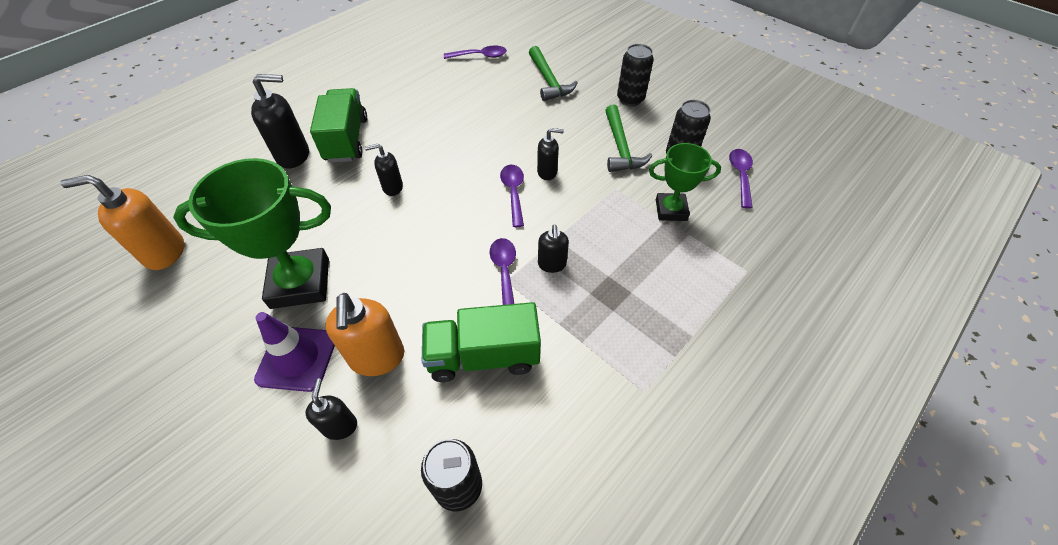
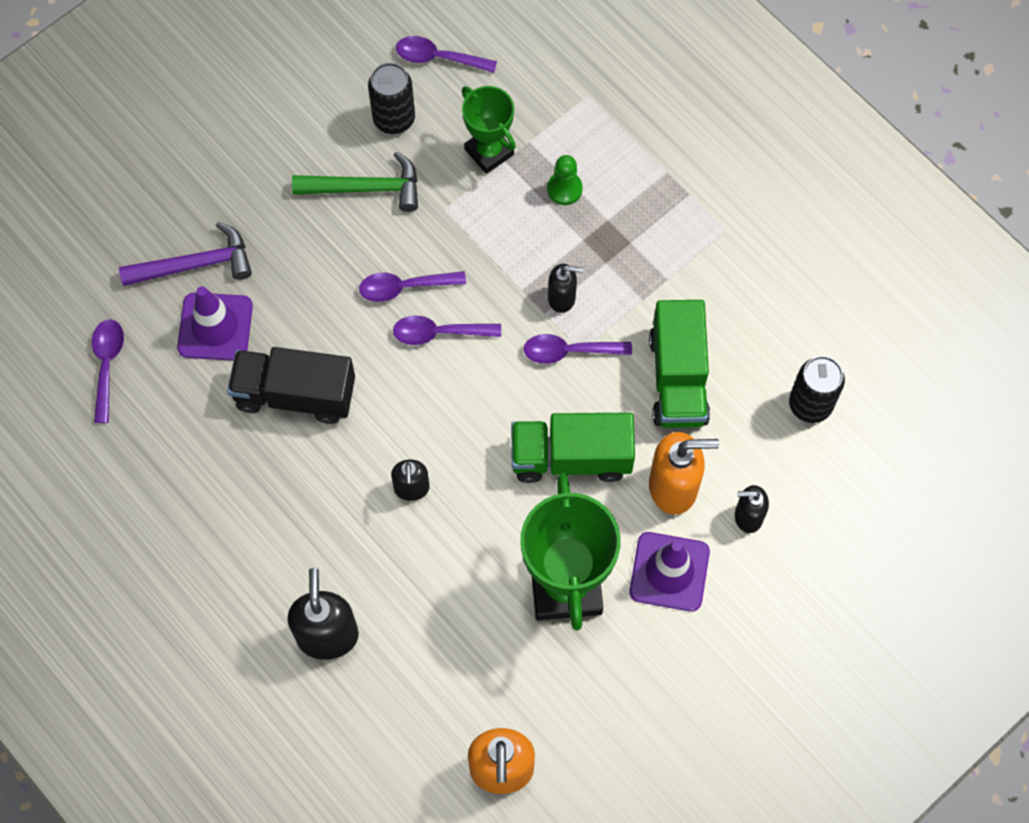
camera: 85 degrees left, 15 degrees up
green truck [310,88,367,163] -> green truck moved to [511,412,635,483]
green hammer [529,46,578,101] -> purple hammer [119,222,252,286]
black soap dispenser [537,128,564,180] -> purple spoon [359,271,466,302]
black can [617,44,654,106] -> none
green trophy [649,143,721,221] -> green trophy turned 45 degrees counterclockwise [462,86,516,174]
none -> purple traffic cone [177,286,253,361]
none -> black truck [227,347,355,424]
none -> green pawn [547,155,583,205]

